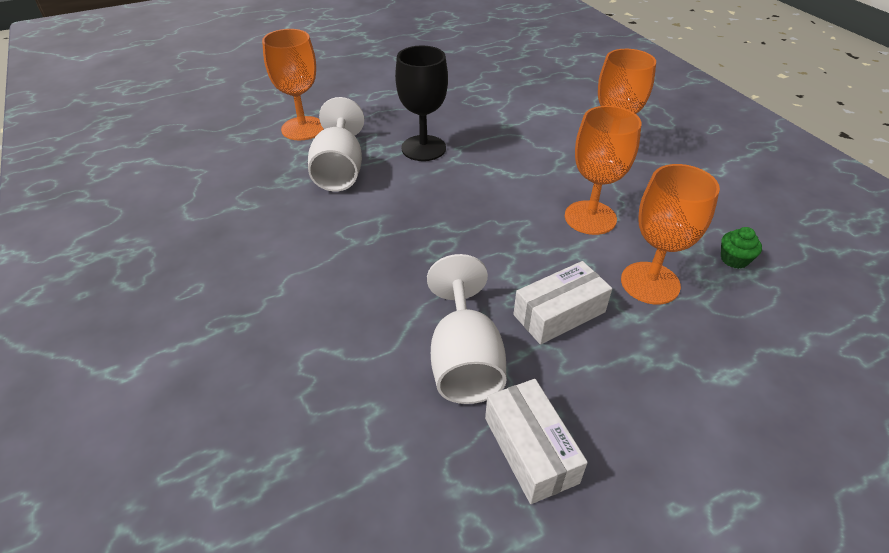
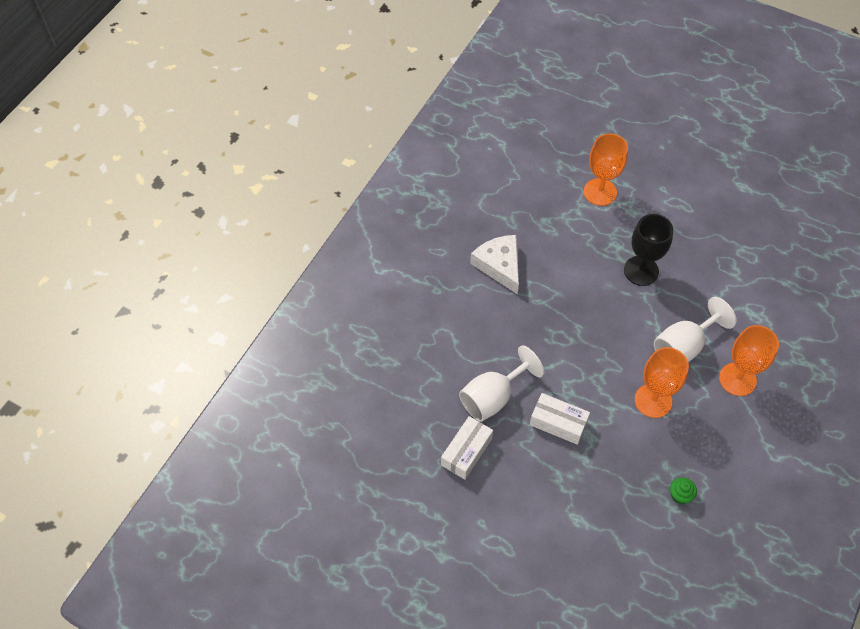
camera: 55 degrees right, 15 degrees up
white goblet [308,97,364,192] -> white goblet moved to [654,297,737,362]
orange goblet [621,164,720,304] -> none
none -> white cheese [470,235,519,294]

